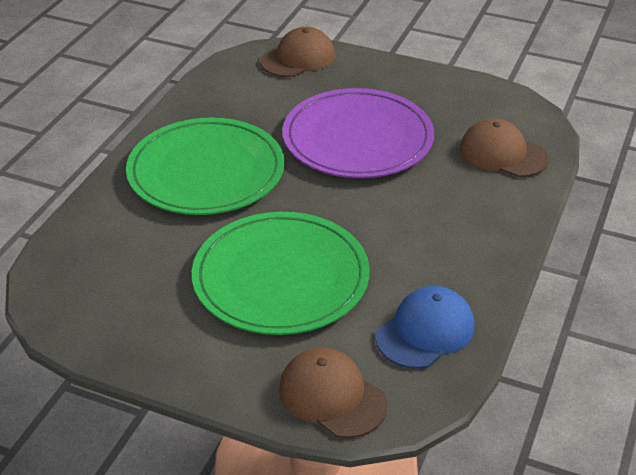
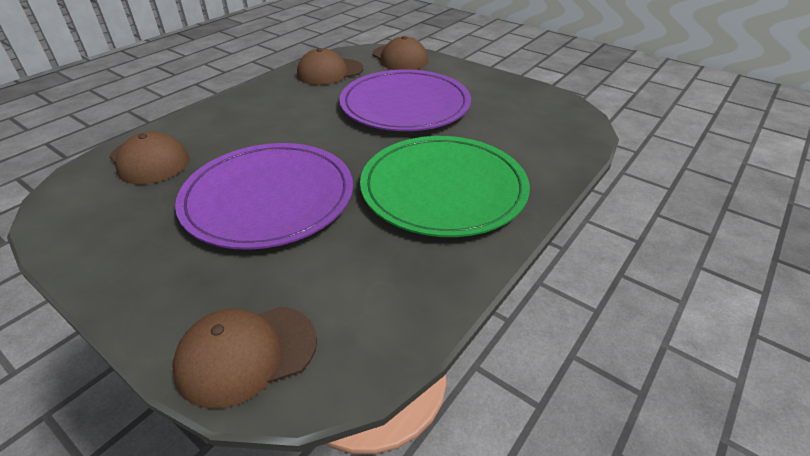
camera: 165 degrees left, 0 degrees up
green plate [192,212,370,335] -> purple plate [339,69,471,131]
blue cap [375,286,475,369] -> brown cap [297,48,363,85]

